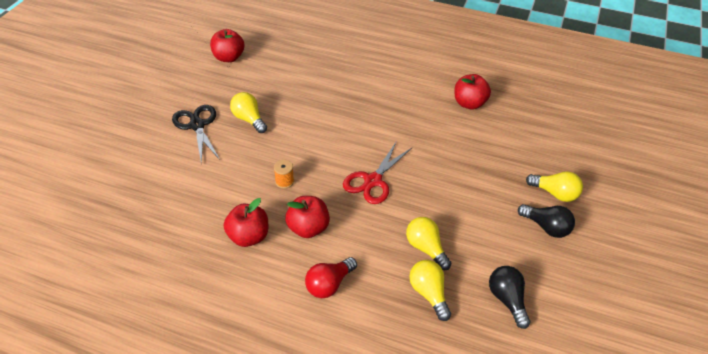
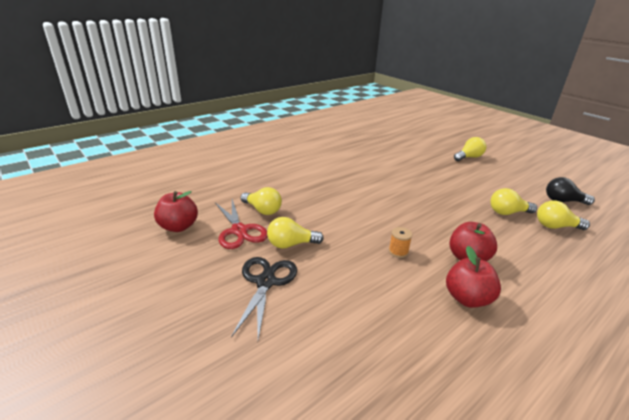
camera: 60 degrees left, 15 degrees down
black scissors [172,105,220,163] -> black scissors turned 90 degrees clockwise [231,257,297,339]
red light bulb [305,257,357,298] -> none
red scissors [343,142,412,204] -> red scissors moved to [215,199,268,249]
red apple [454,74,491,110] -> none
black light bulb [518,204,575,238] -> none
none -> yellow light bulb [241,187,282,215]

